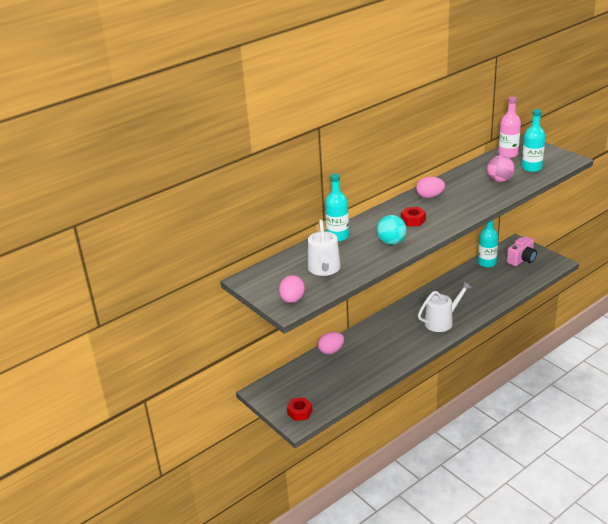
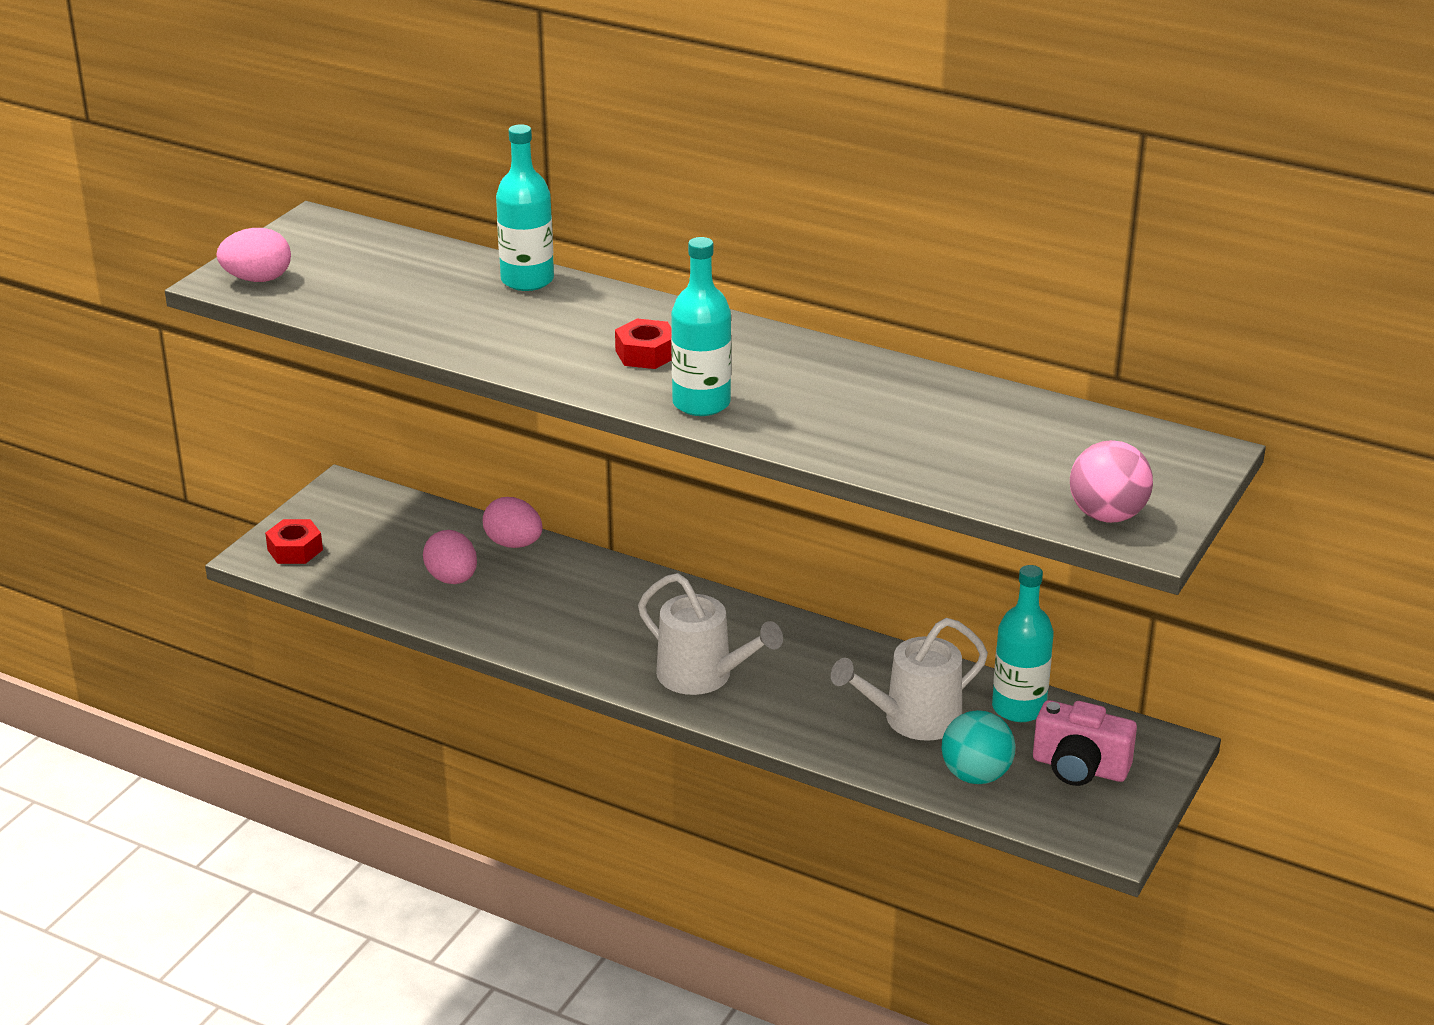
camera: 65 degrees right, 0 degrees up
white watering can [308,220,341,276] -> white watering can moved to [831,618,988,741]
turquoise ball [377,215,406,245] -> turquoise ball moved to [942,710,1016,784]
pink egg [416,177,445,198] -> pink egg moved to [423,530,477,584]
pink ball [487,155,515,182] -> pink ball moved to [1070,440,1153,523]
pink bottle [498,97,521,158] -> none
turquoise bottle [522,109,545,172] -> turquoise bottle moved to [671,237,731,416]

